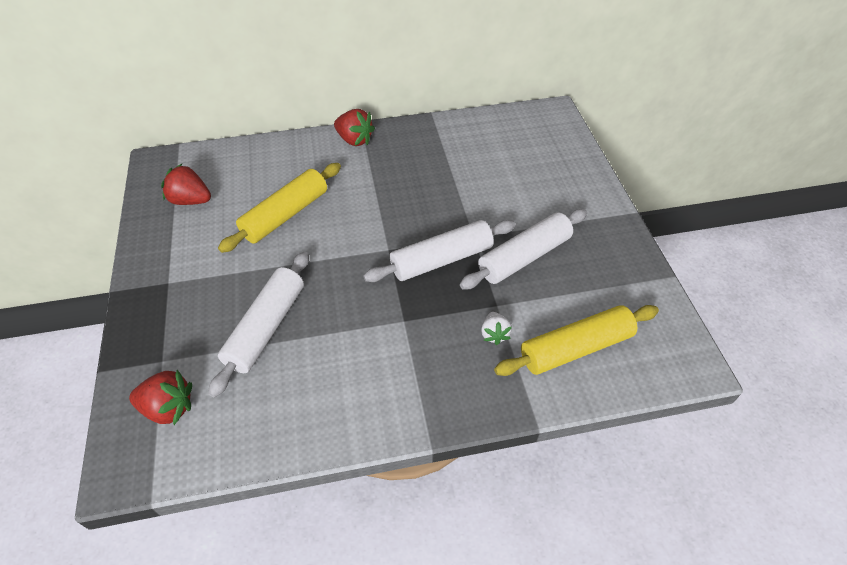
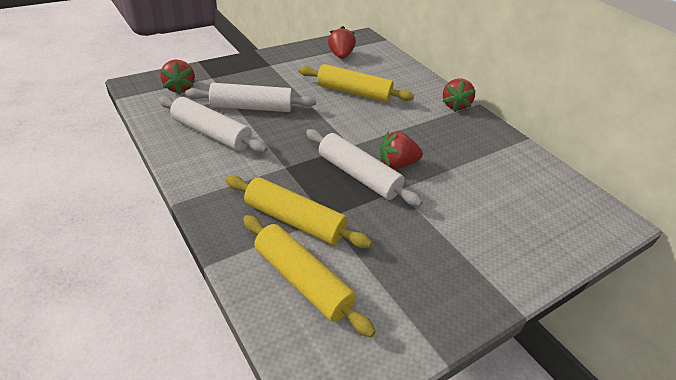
camera: 65 degrees right, 10 degrees down
white rolling pin [460,209,587,290] -> white rolling pin moved to [159,96,268,153]
white strawberry [481,312,512,345] -> yellow rolling pin [225,176,372,248]
none -> red strawberry [380,131,423,169]

